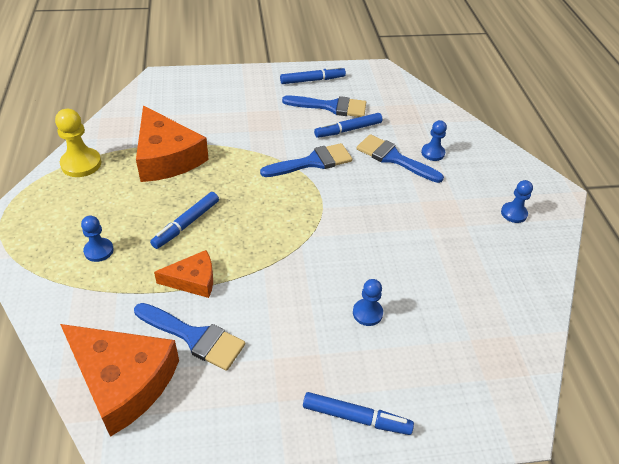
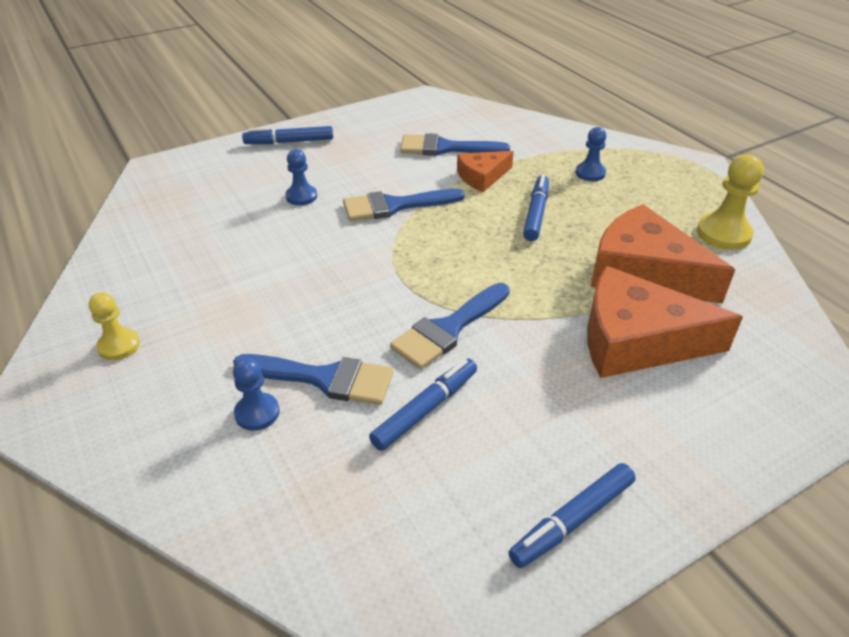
camera: 160 degrees right, 5 degrees down
orange cheese [60,324,179,437] -> orange cheese moved to [587,266,743,378]
blue brush [282,96,366,117] -> blue brush moved to [343,189,465,221]
blue pawn [501,180,533,223] -> yellow pawn [89,292,140,360]

